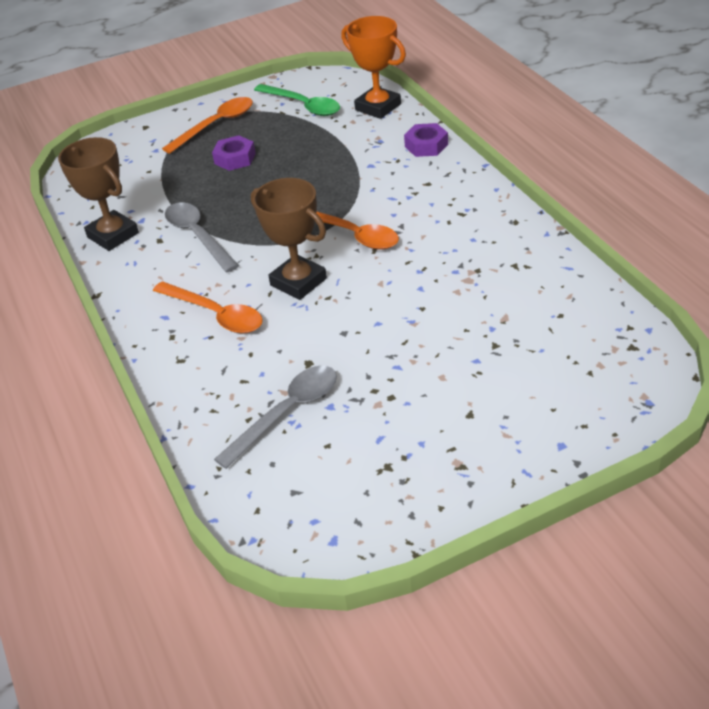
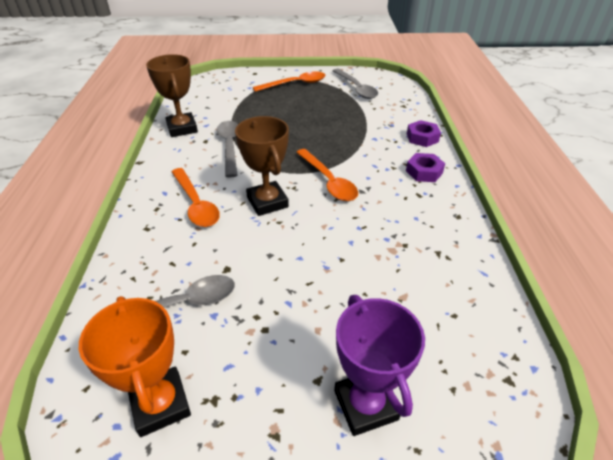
camera: 20 degrees right, 0 degrees up
purple nut [212,135,256,171] -> purple nut moved to [406,153,445,182]
green spoon [254,84,340,116] -> grey spoon [333,69,378,99]
orange trophy [341,16,406,119] -> orange trophy moved to [79,296,191,437]
none -> purple trophy [334,295,425,436]

